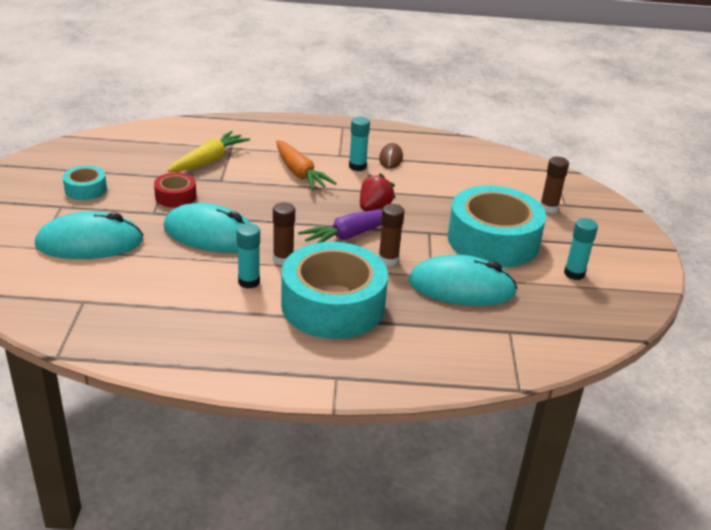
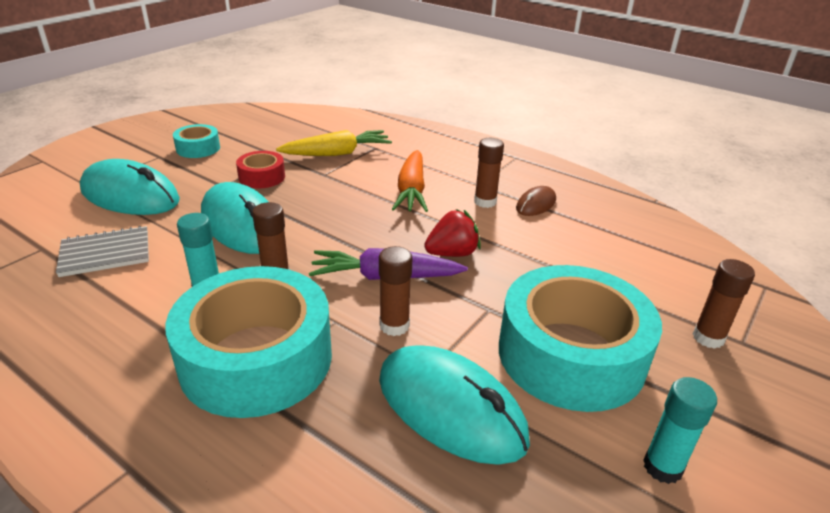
camera: 35 degrees right, 0 degrees up
turquoise glue stick [349,117,370,171] -> brown glue stick [474,138,504,208]
none -> grey notebook [56,226,149,277]

